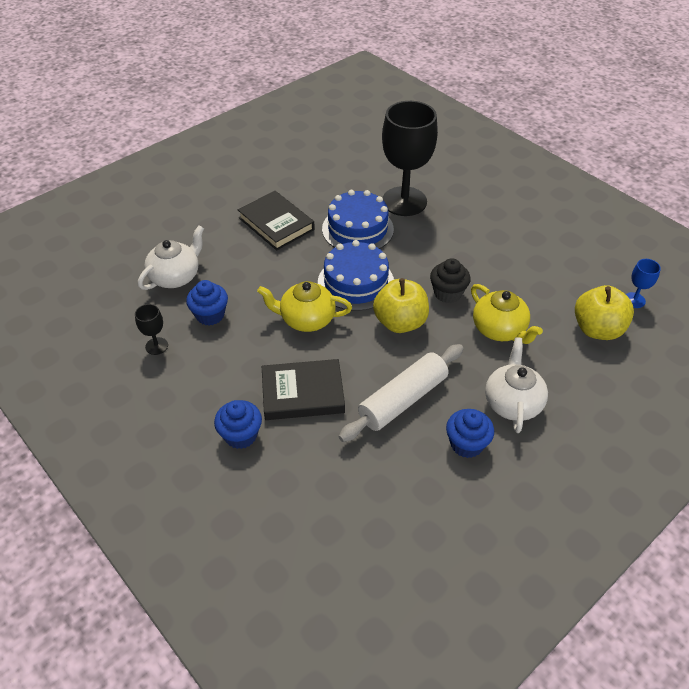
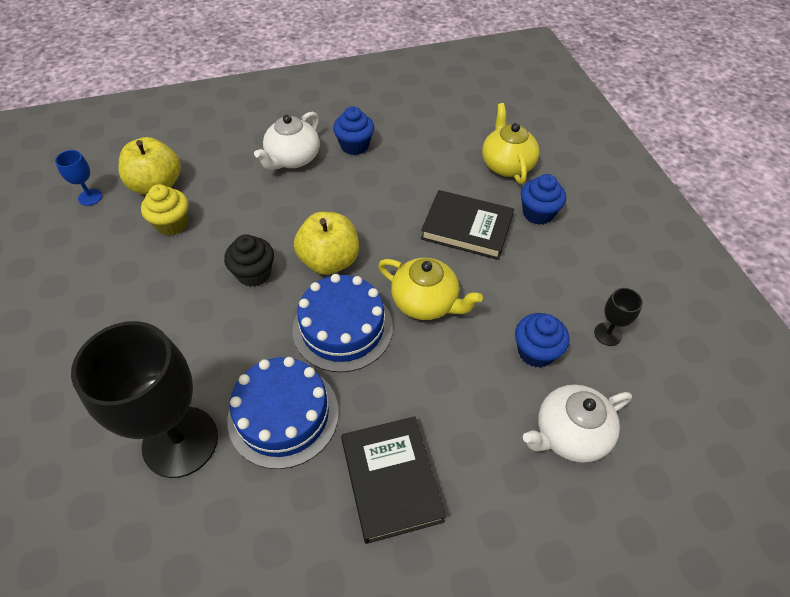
camera: 155 degrees left, 5 degrees up
white rolling pin [339,344,464,442] -> none
yellow teapot [471,284,543,344] -> yellow teapot moved to [482,103,539,184]
none -> yellow cupcake [141,184,188,236]

